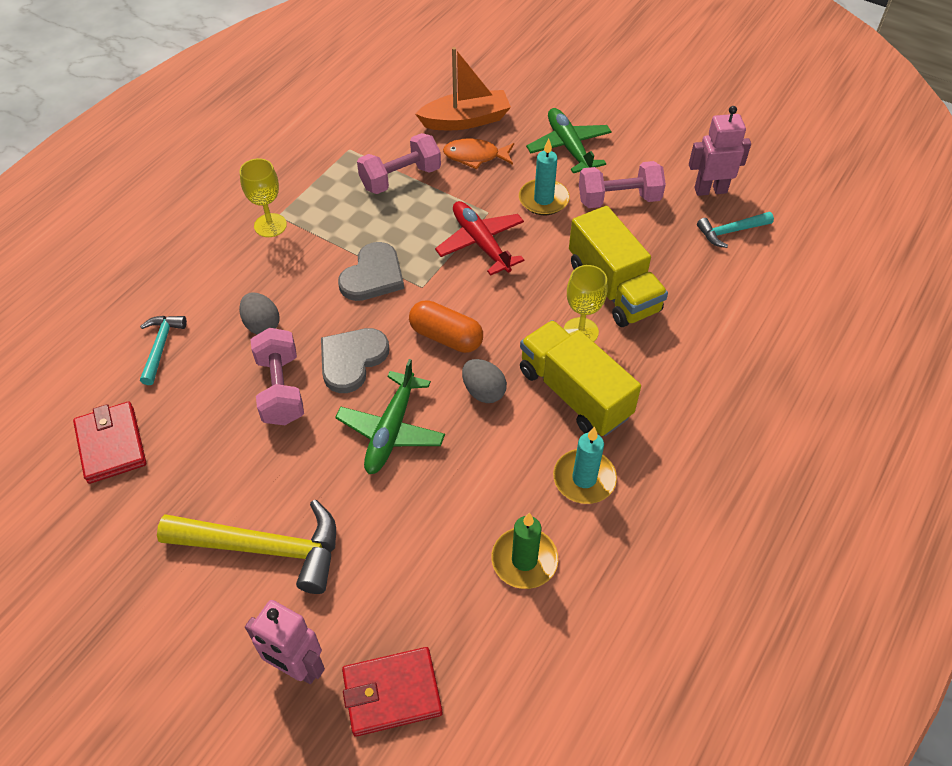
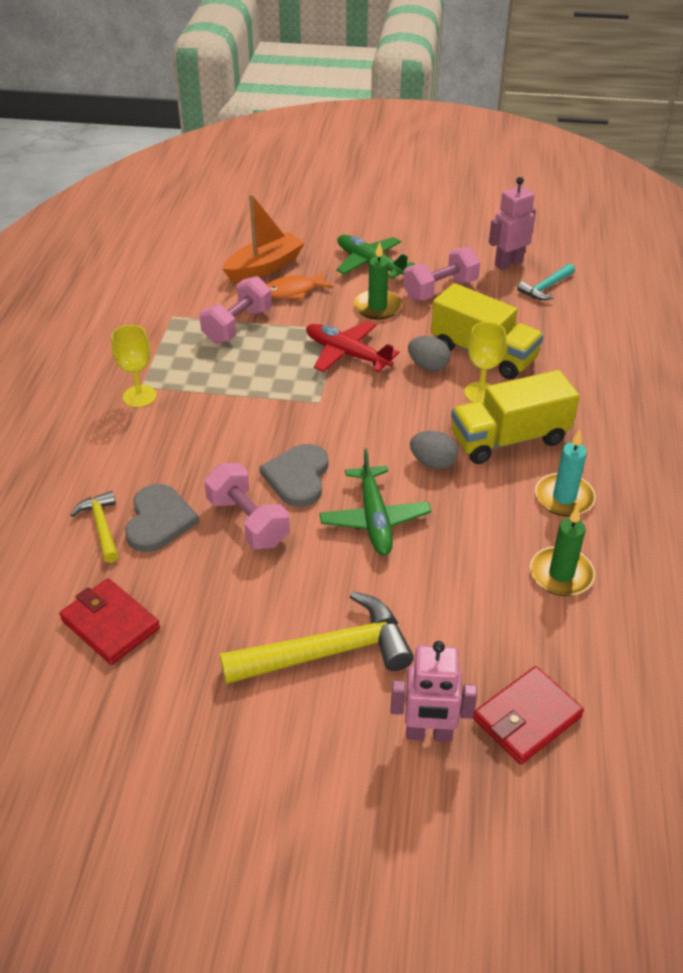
camera: 25 degrees left, 10 degrees down
turquoise hammer [140,316,187,385] -> yellow hammer [70,491,119,563]
grey egg [239,293,279,334] -> grey egg moved to [408,336,450,371]
grey heart [338,242,404,301] -> grey heart moved to [125,484,199,552]
orange capsule [409,300,483,353] -> none
turquoise candle [519,139,570,215] -> green candle [354,242,402,320]
yellow truck [520,320,641,436] -> yellow truck turned 45 degrees counterclockwise [451,370,580,464]

